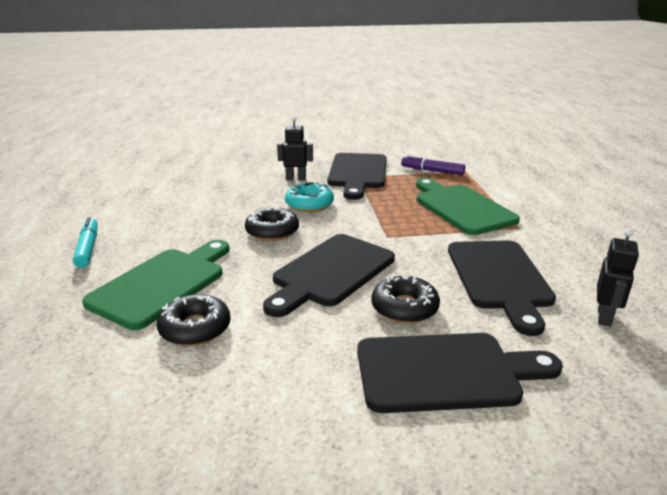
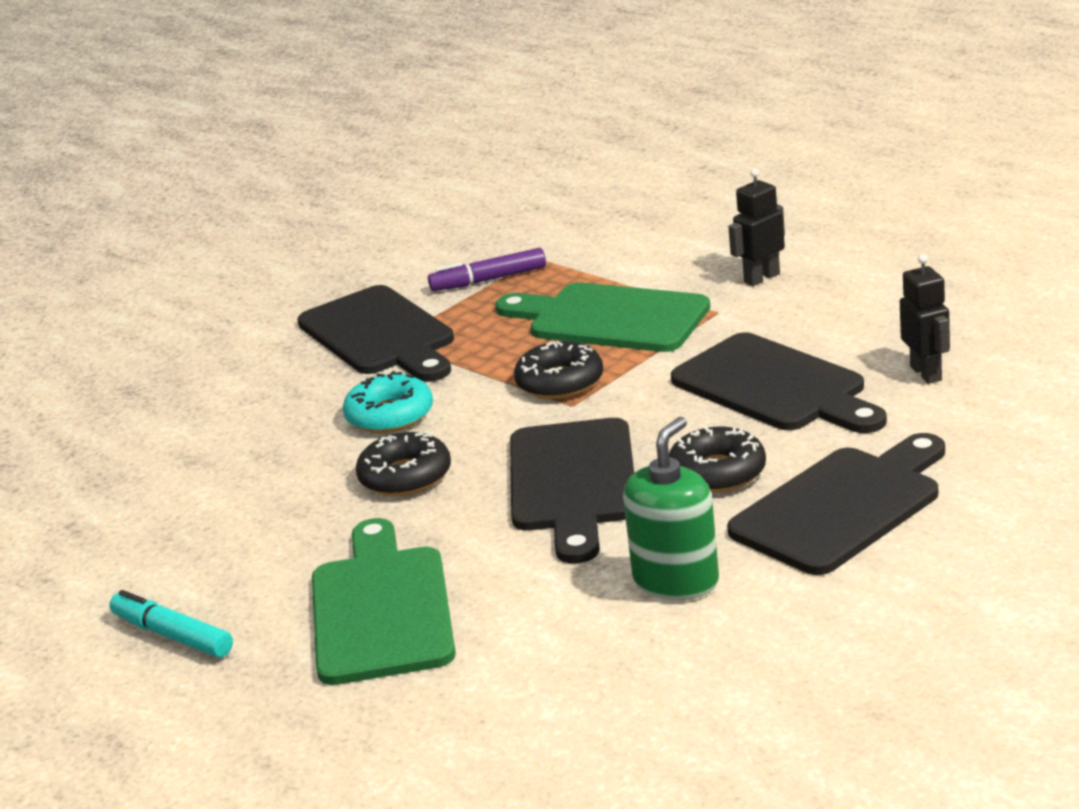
camera: 35 degrees left, 0 degrees up
black donut [157,294,231,346] -> black donut moved to [514,341,603,399]
black robot [277,117,313,180] -> black robot moved to [728,168,785,286]
none -> green soap dispenser [623,417,719,600]

